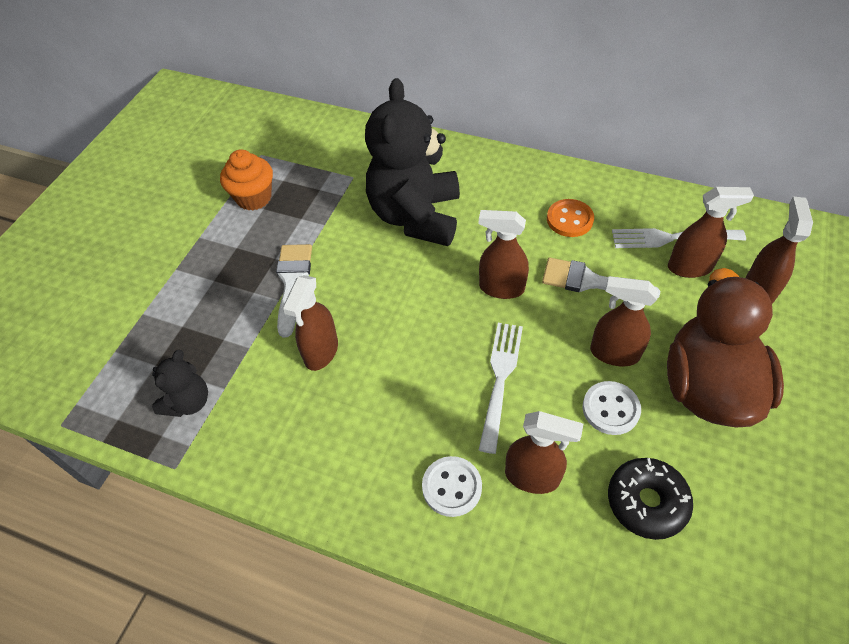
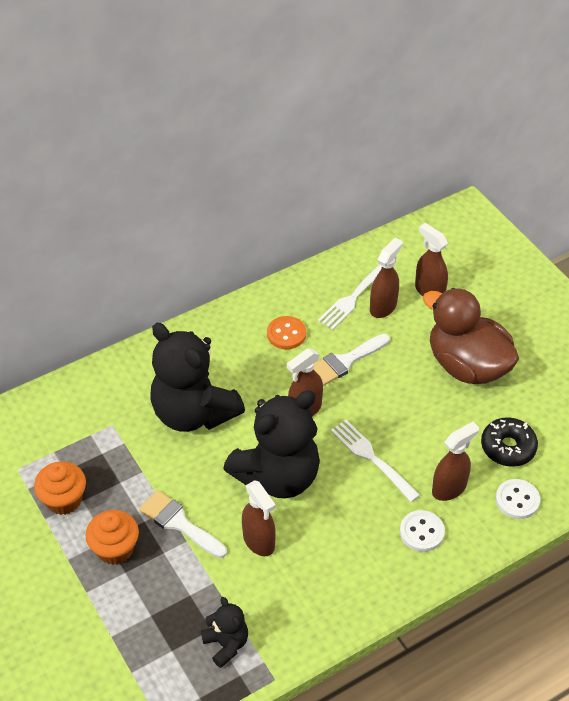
camera: 55 degrees left, 5 degrees down
white button [583,381,641,435] -> white button moved to [496,479,540,519]
brown spray bottle [590,276,658,367] -> none
none -> orange cupcake [86,510,139,565]
none -> black teddy bear [223,390,320,498]

